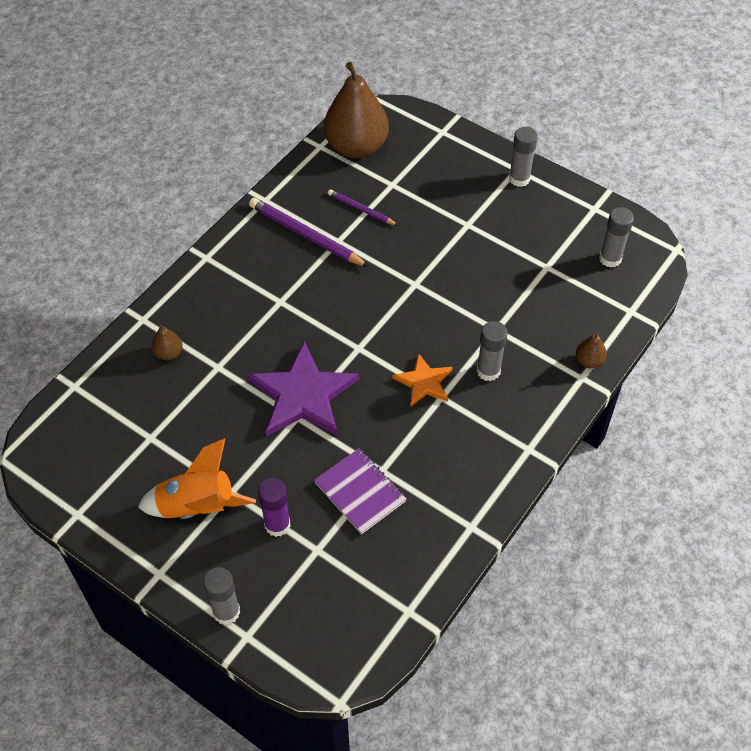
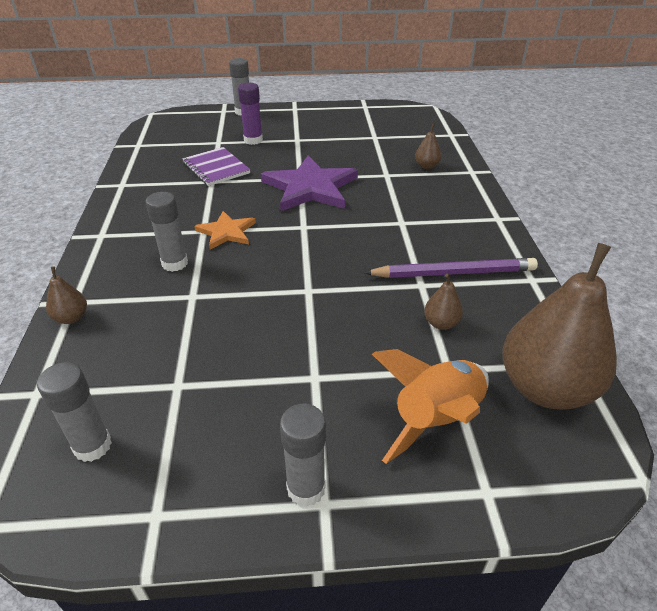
camera: 140 degrees right, 15 degrees down
orange rocket [138,439,256,519] -> orange rocket moved to [372,349,489,464]
purple notebook [314,448,407,534] -> purple notebook turned 45 degrees clockwise [182,147,250,186]
purple pencil [328,189,397,225] -> brown pear [424,274,463,330]

